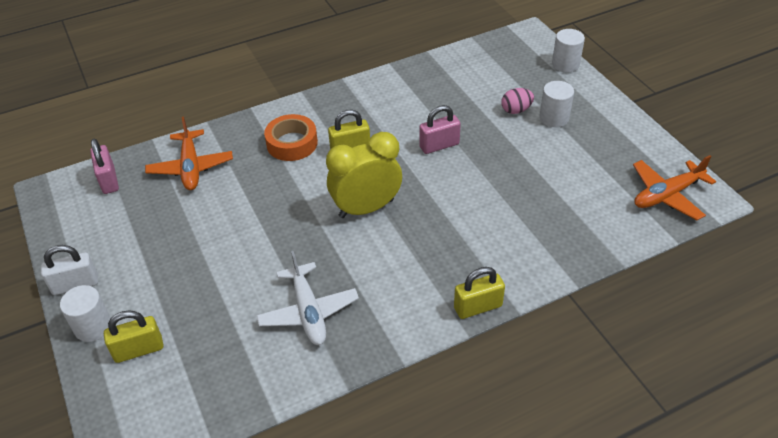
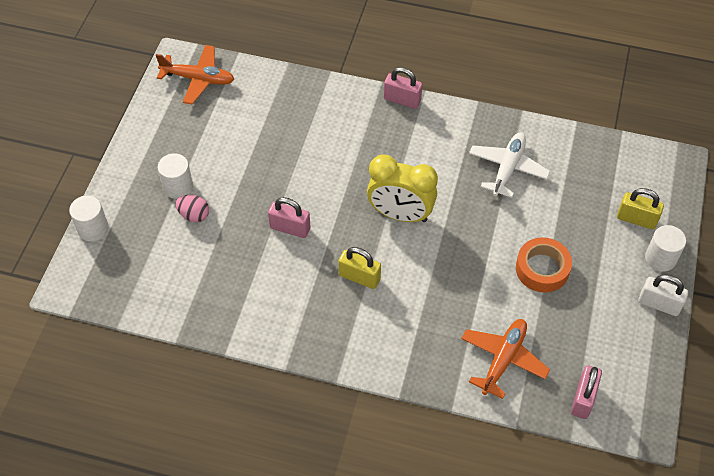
camera: 140 degrees left, 10 degrees up
orange tape [264,114,318,161] -> orange tape moved to [516,237,572,292]
yellow padlock [454,267,505,319] -> pink padlock [384,67,422,109]

